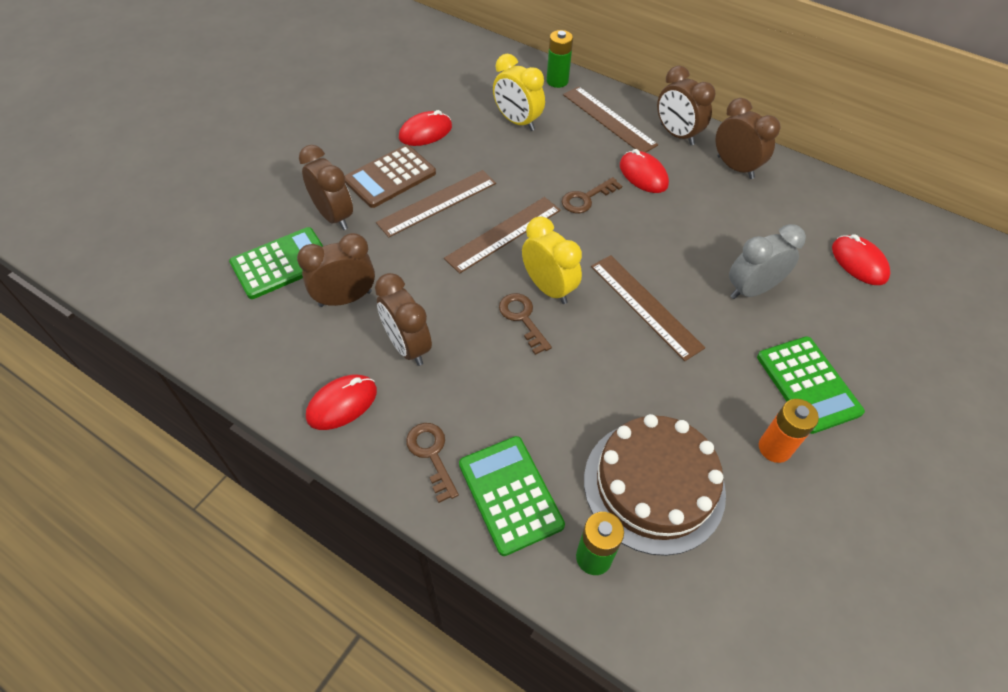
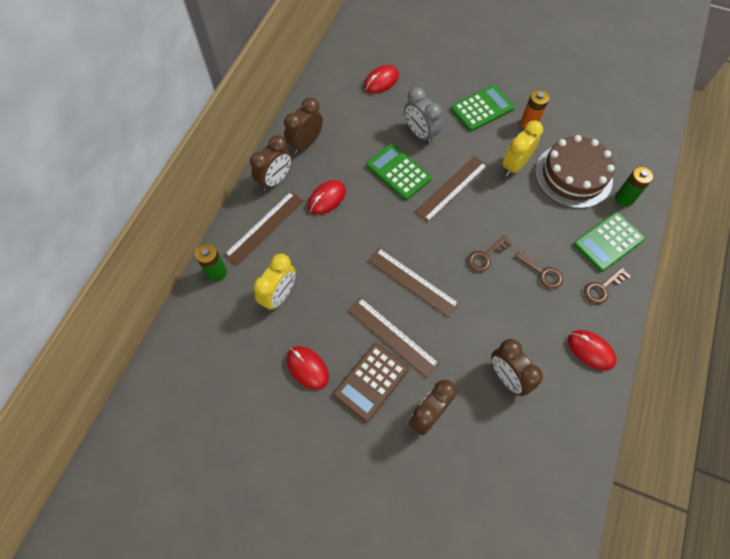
camera: 100 degrees left, 10 degrees up
green calculator [229,227,323,299] -> green calculator moved to [366,144,432,200]
brown calculator [345,145,436,208] -> brown calculator turned 90 degrees clockwise [333,343,409,422]
brown clock [375,273,432,366] -> none
yellow clock [522,217,582,304] -> yellow clock moved to [502,120,543,176]
brown key [562,177,622,213] -> brown key moved to [515,248,563,289]

